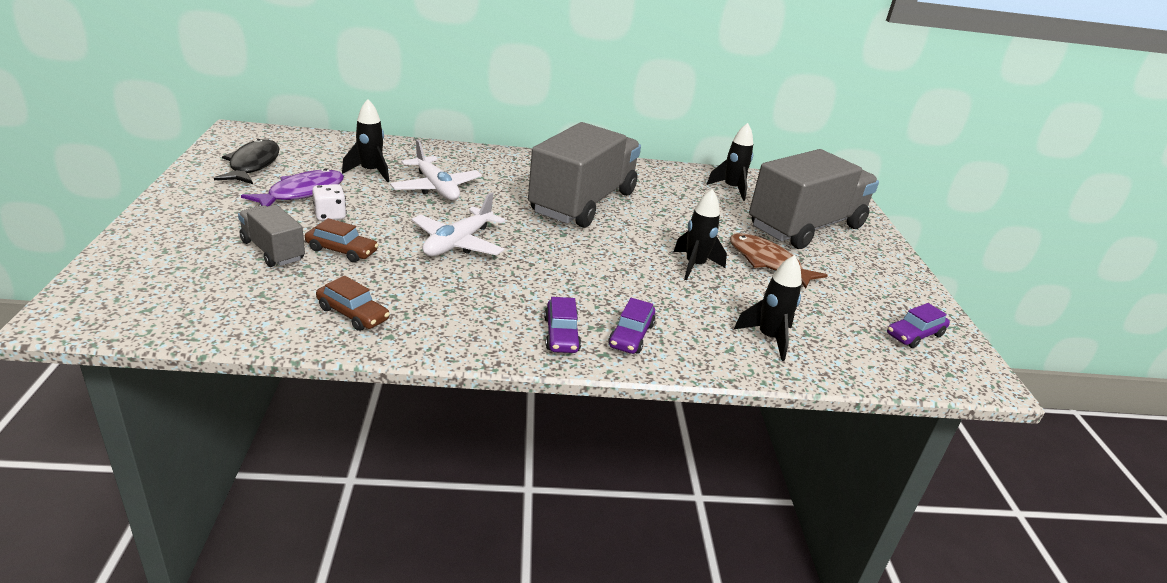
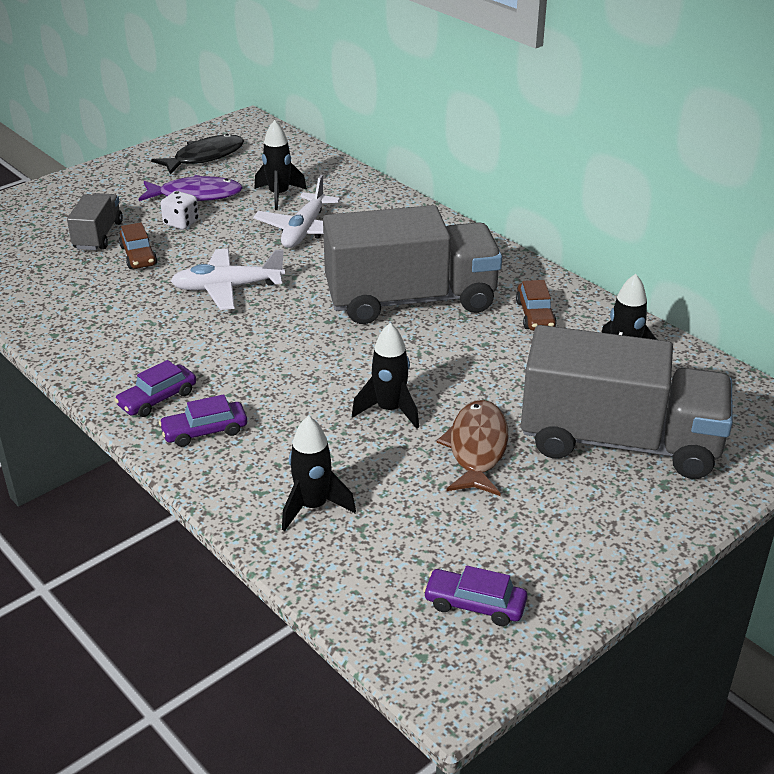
camera: 55 degrees right, 5 degrees up
brown car [316,276,390,331] -> brown car moved to [516,280,557,331]

